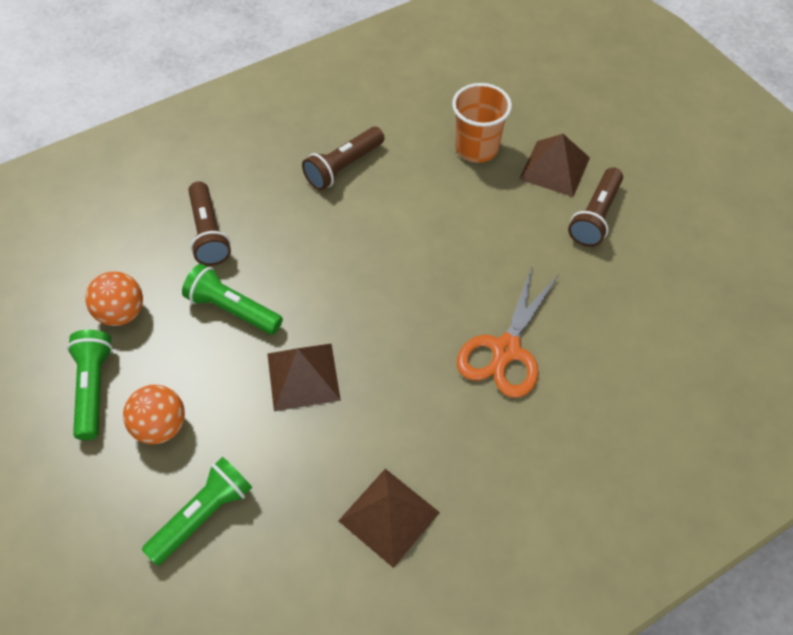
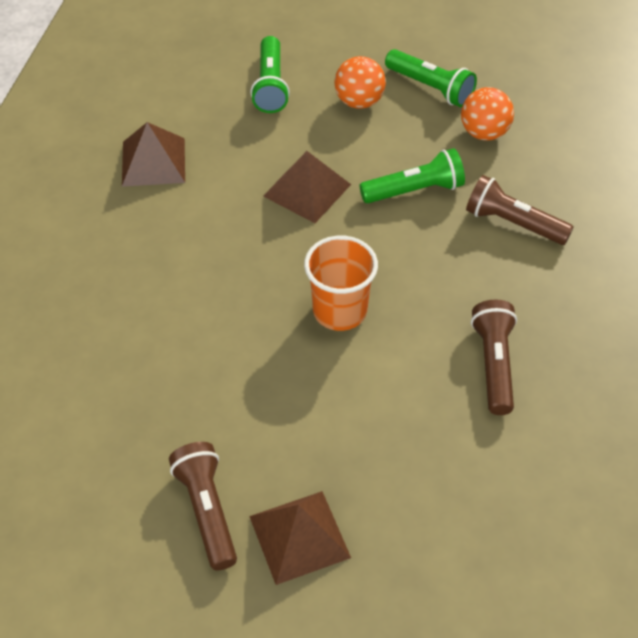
camera: 135 degrees right, 5 degrees down
orange cup [452,83,512,163] -> orange cup moved to [304,236,378,331]
orange scissors [457,265,559,398] -> none

